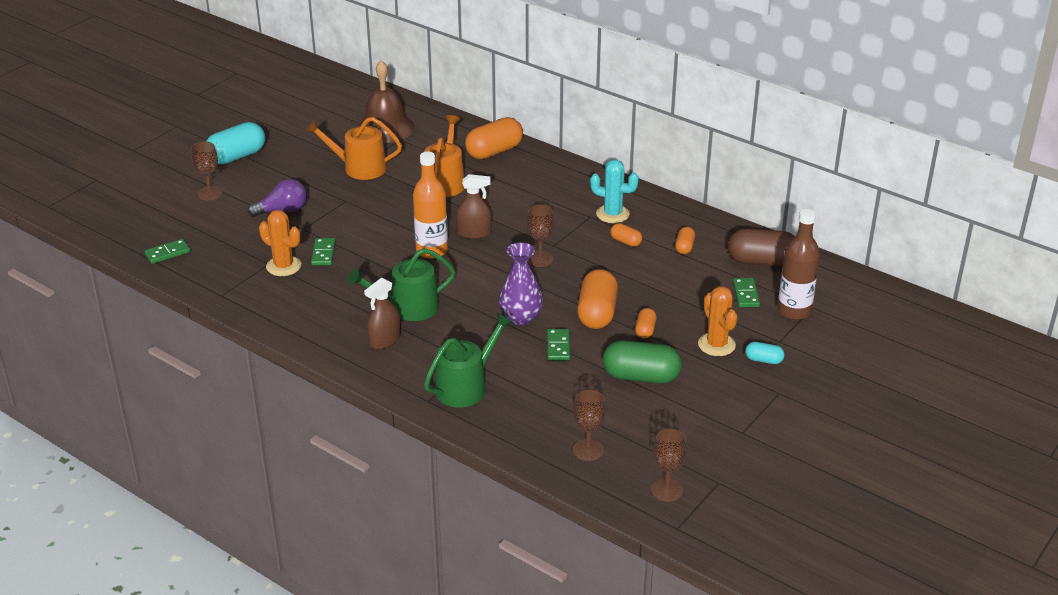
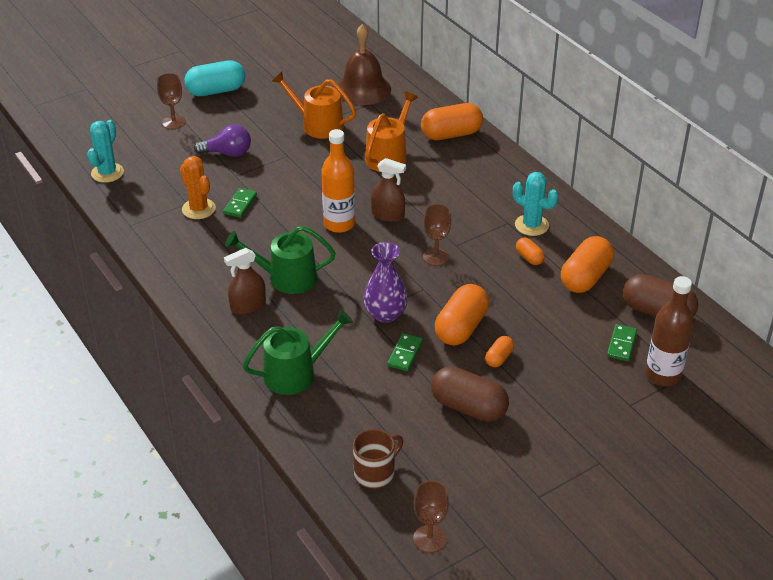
camera: 20 degrees right, 5 degrees up
green domino [144,239,190,264] -> turquoise cactus [87,120,124,183]
brown goblet [573,390,606,461] -> brown mug [353,429,403,489]
green capsule [603,340,682,383] -> brown capsule [431,366,509,422]
orange capsule [675,227,695,254] -> orange capsule [561,236,614,293], size x1.99
orange cactus [698,286,737,356] -> none
turquoise capsule [745,342,785,364] -> none

